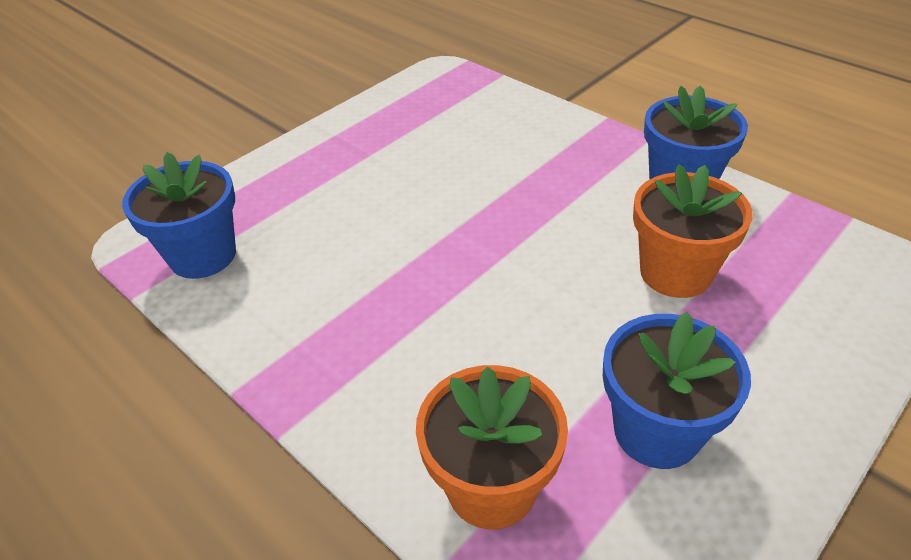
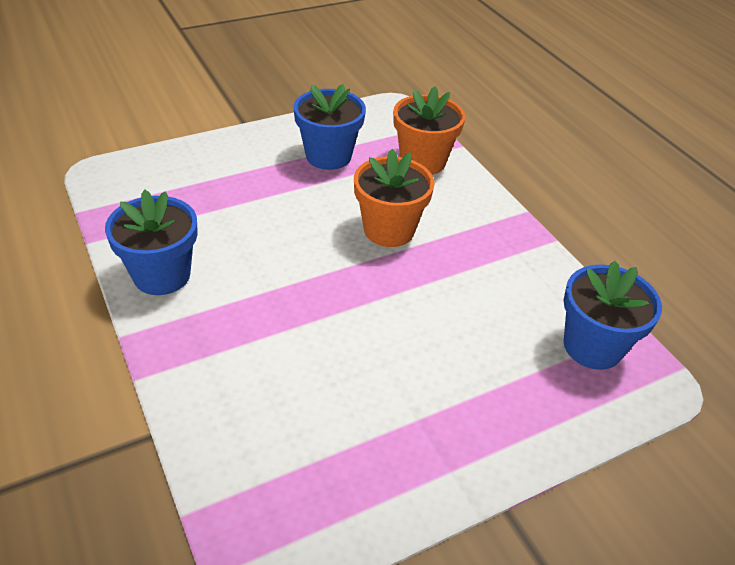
camera: 165 degrees left, 0 degrees up
orange flower pot [633,164,753,298] -> orange flower pot moved to [354,149,435,247]

